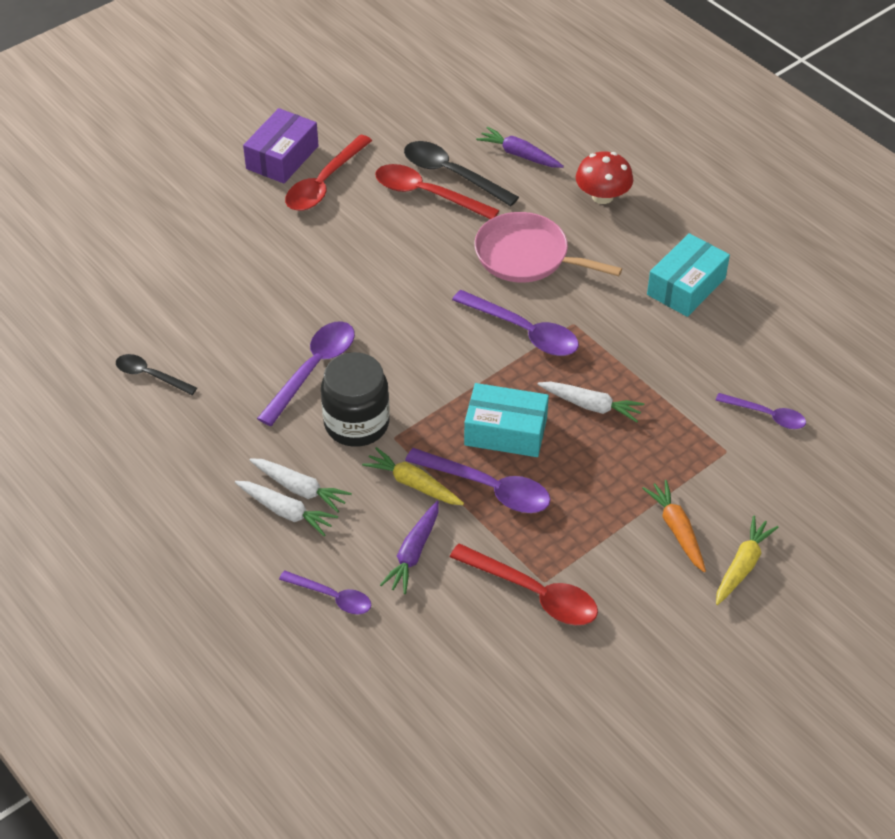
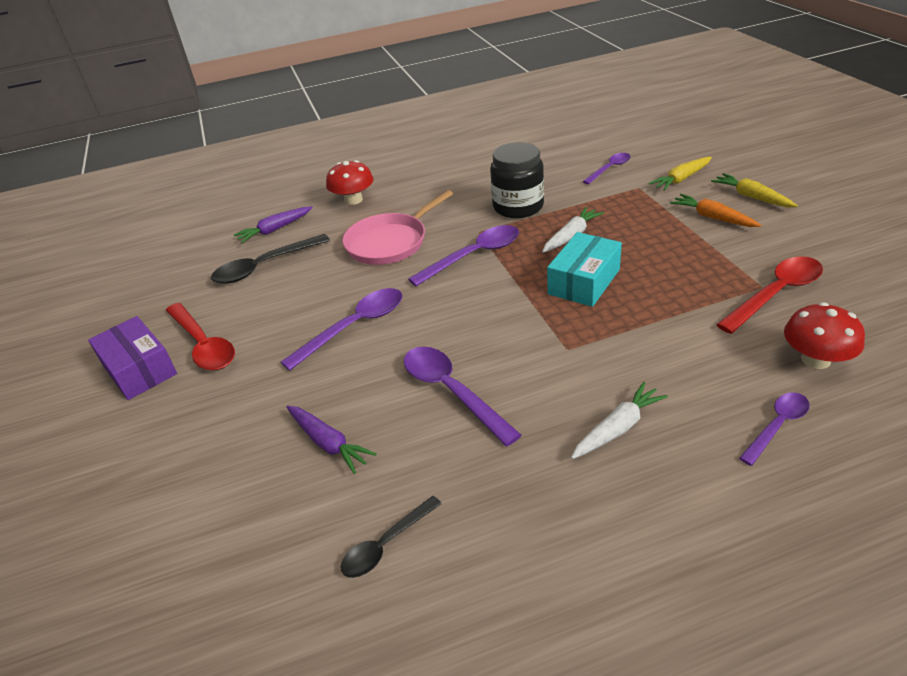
camera: 65 degrees left, 10 degrees down
white carrot [235,481,338,536] -> none
black jar [321,352,390,447] -> black jar moved to [490,142,544,218]
yellow carrot [362,447,464,505] -> yellow carrot moved to [649,157,712,191]
red spoon [375,164,500,219] -> none
purple carrot [380,501,439,594] -> purple carrot moved to [286,406,377,474]
purple spoon [405,448,550,513] -> purple spoon moved to [281,288,402,371]
orange carrot [642,480,706,572] -> orange carrot turned 45 degrees clockwise [670,194,761,227]
turquoise box [647,233,730,317] -> none
none -> red mushroom [784,302,865,369]

